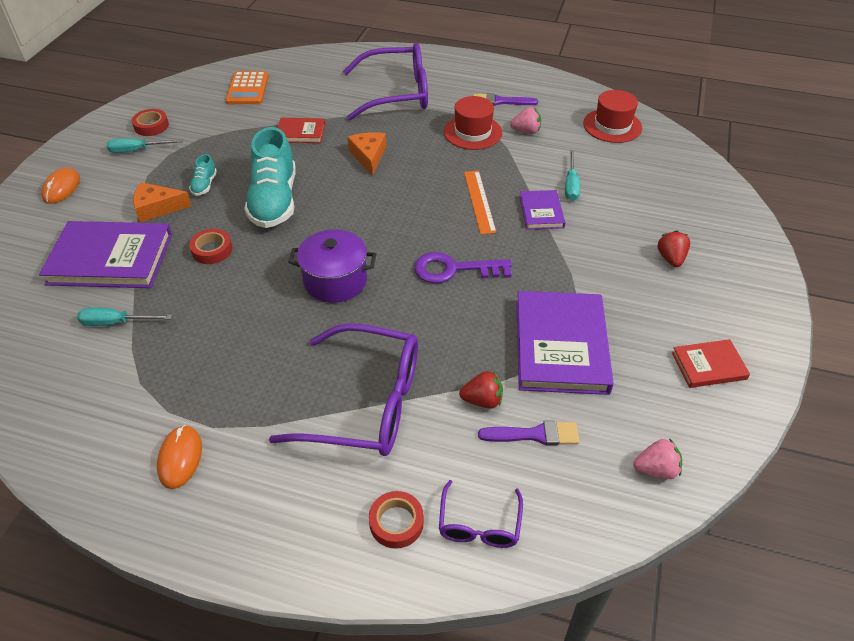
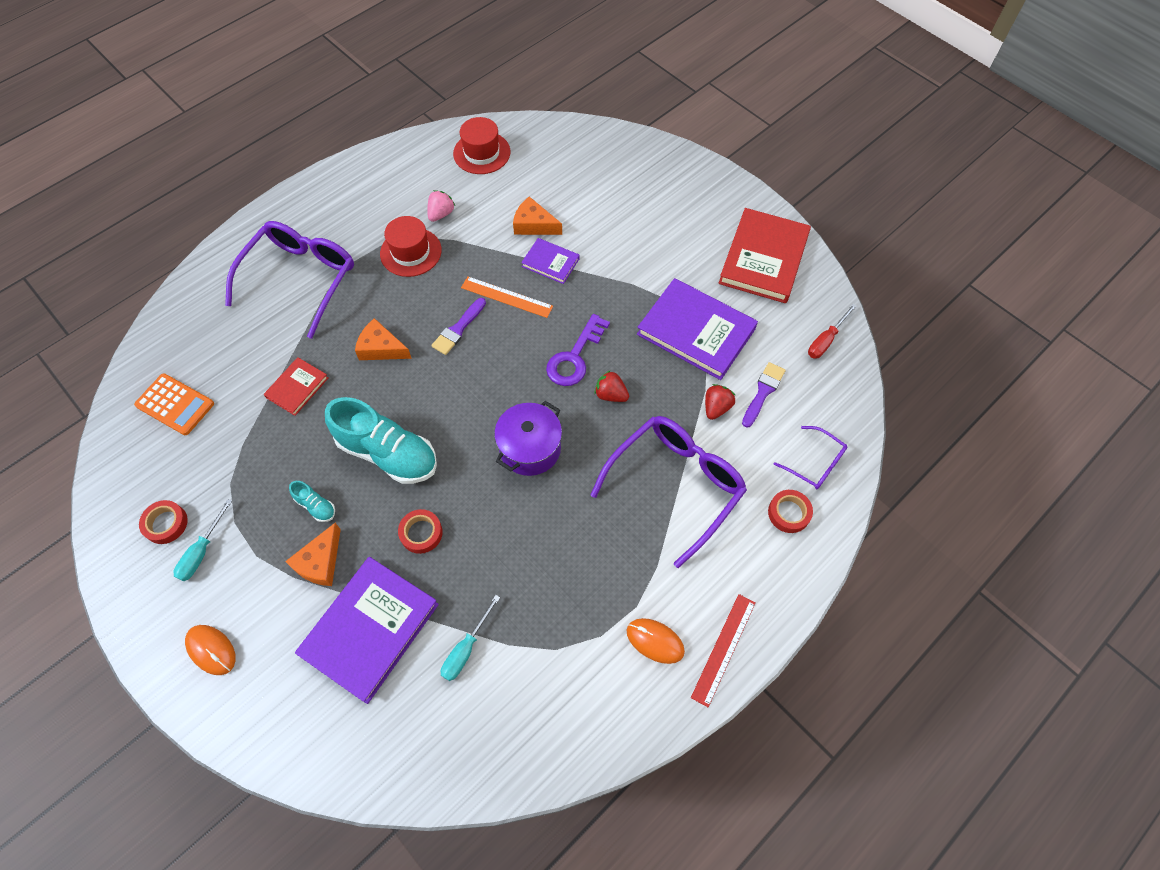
camera: 60 degrees left, 15 degrees up
purple brush [473,93,538,106] -> purple brush moved to [431,298,486,355]
turquoise screwdriver [565,150,580,201] -> orange cheese [513,197,562,235]
pink strawberry [633,438,682,479] -> red screwdriver [808,304,857,359]
red strawberry [657,230,690,267] -> red strawberry moved to [594,370,629,402]
red book [672,339,750,388] -> red book [719,208,811,303], size x1.95
none -> red ruler [691,594,756,707]

